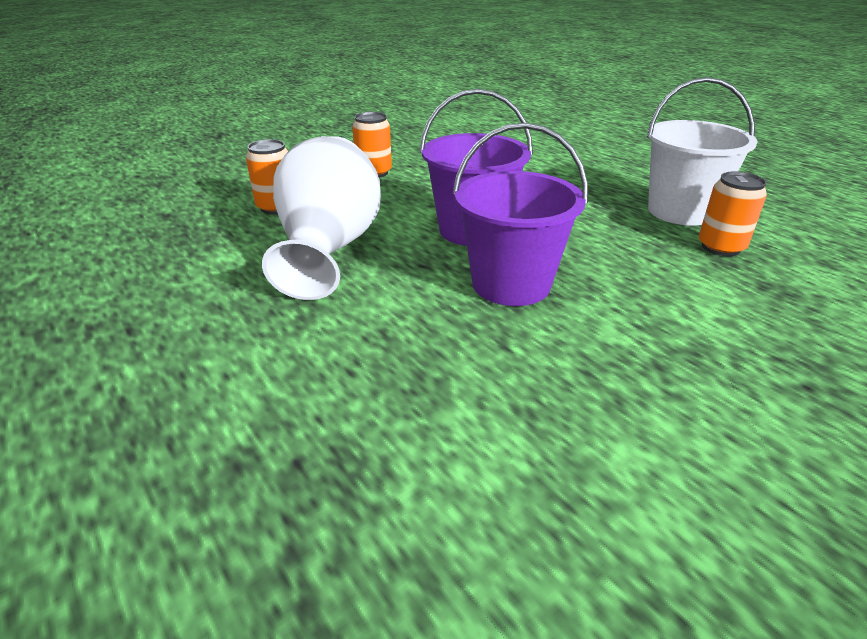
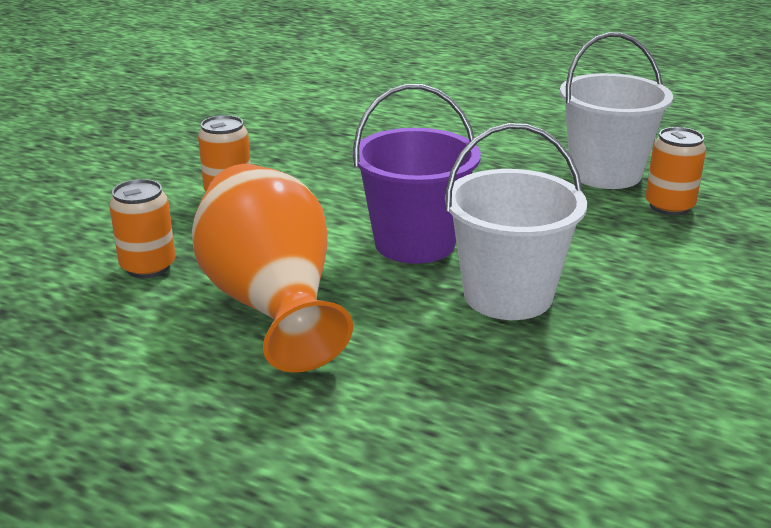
camera: 25 degrees left, 5 degrees down
white vase [262,136,381,300] -> orange vase [192,164,353,373]
purple bucket [453,123,588,306] -> white bucket [445,123,587,320]

